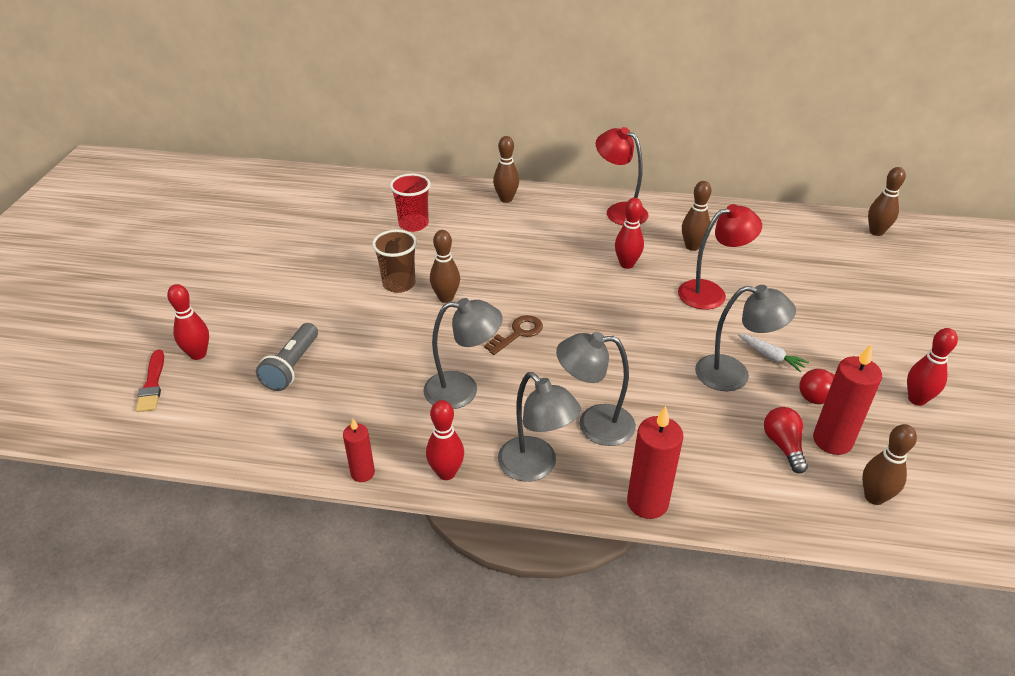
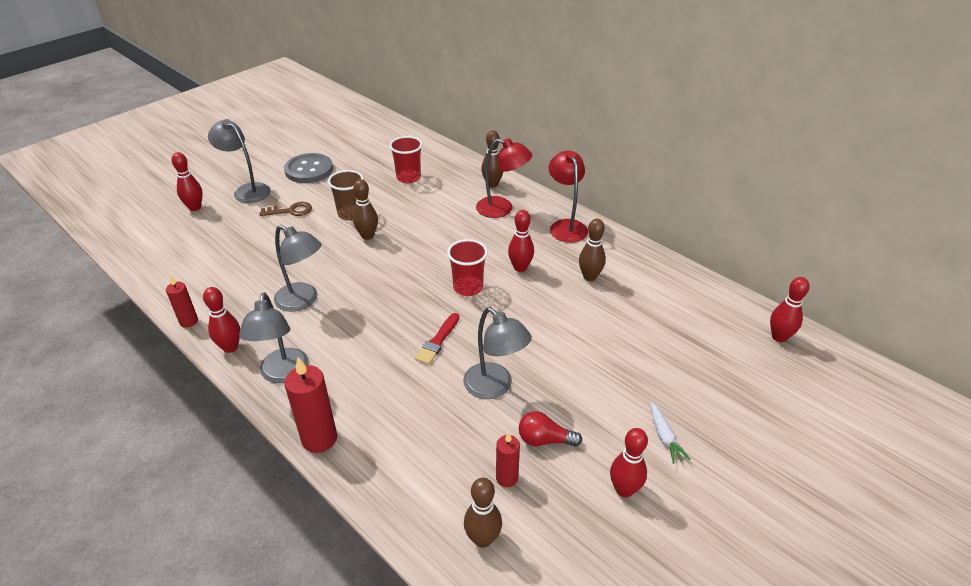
camera: 35 degrees right, 0 degrees up
red brush [136,350,164,412] -> red brush moved to [415,313,459,365]
grey flashlight [256,323,318,391] -> none
brown key [484,315,543,355] -> brown key moved to [260,202,312,216]
grey lamp [556,332,636,446] -> grey lamp moved to [208,119,271,203]
red lamp [678,204,762,310] -> red lamp moved to [476,138,532,218]
white carrot [738,334,809,372] -> white carrot moved to [650,402,691,464]
red light bulb [764,407,808,474] -> none
red candle [813,344,882,455] -> red candle [496,432,520,487], size x0.60
brown bowling pin [868,167,906,236] -> red bowling pin [770,277,809,342]
none -> grey button [284,153,333,183]
none -> red cup [447,239,488,296]

